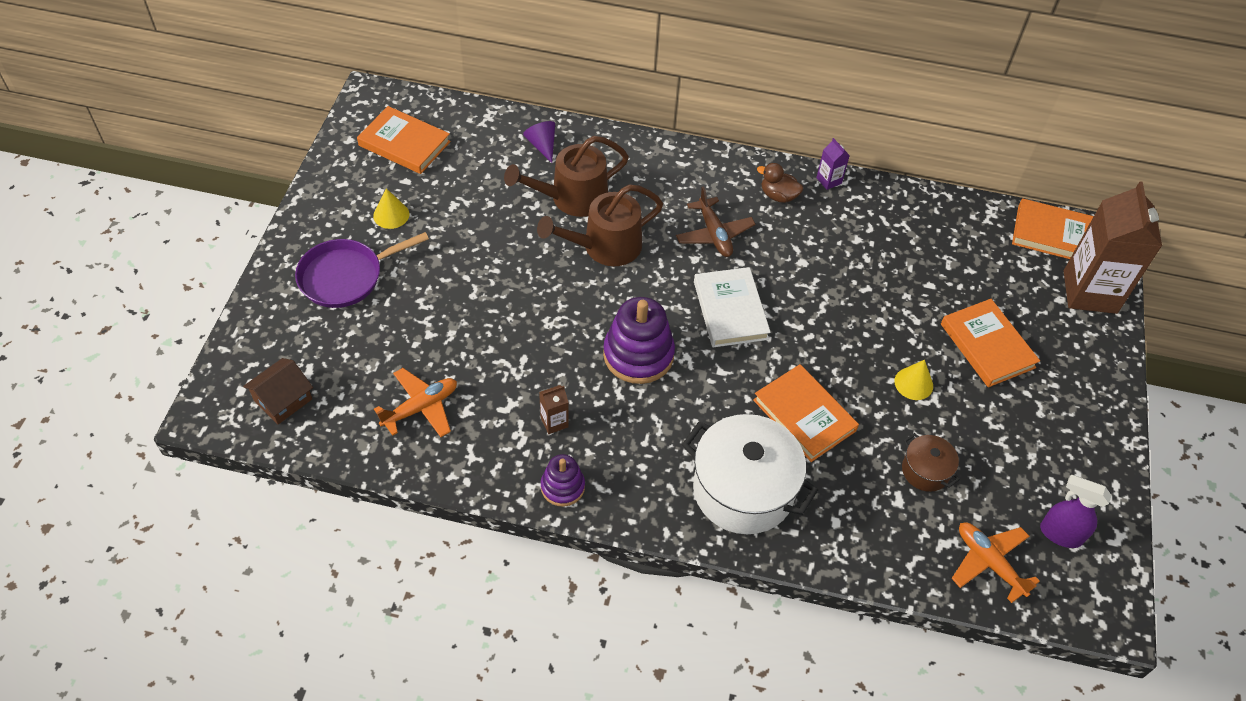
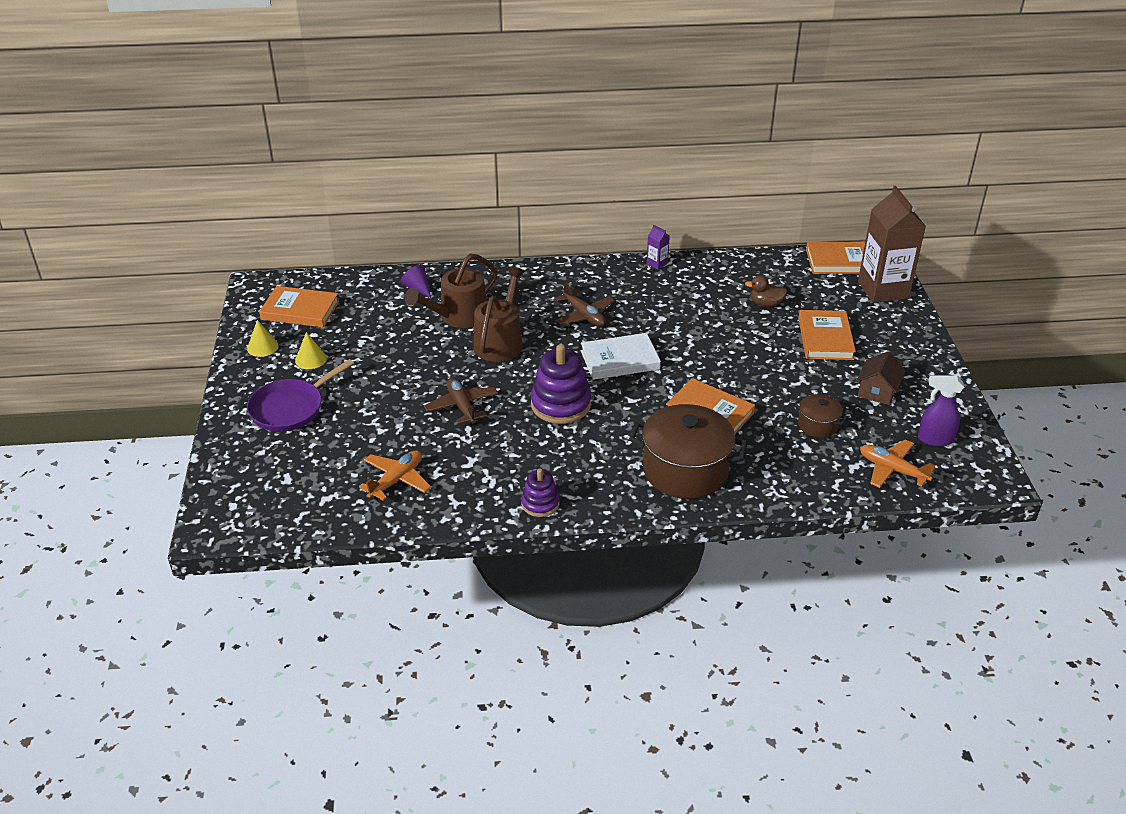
camera: 15 degrees left, 15 degrees down
brown house [243,358,313,424] -> brown house moved to [856,351,906,405]
brown watering can [537,184,663,266] -> brown watering can turned 150 degrees clockwise [474,266,525,362]
brown carton [539,385,569,434] -> none
white pot [682,414,818,534] -> brown pot [629,404,748,499]
white book [694,267,771,347] -> white book turned 75 degrees counterclockwise [581,333,661,380]
brown duck [757,163,803,203] -> brown duck moved to [745,275,787,307]
yellow cone [894,360,933,400] -> yellow cone moved to [247,320,279,357]
orange book [941,299,1040,387] -> orange book turned 45 degrees clockwise [798,310,856,360]
none -> brown plane [424,377,498,425]

